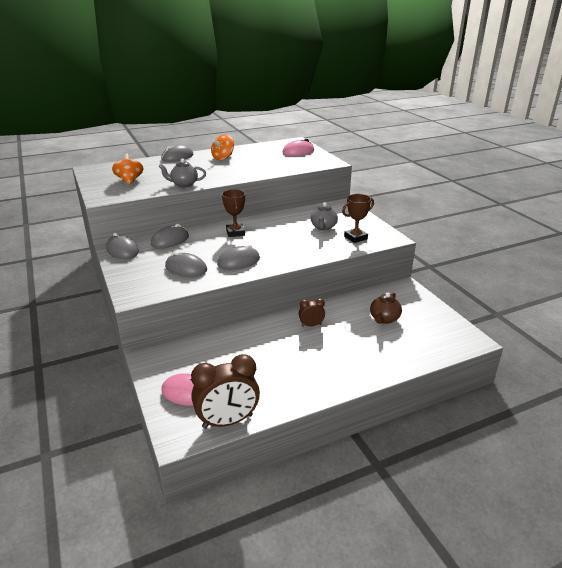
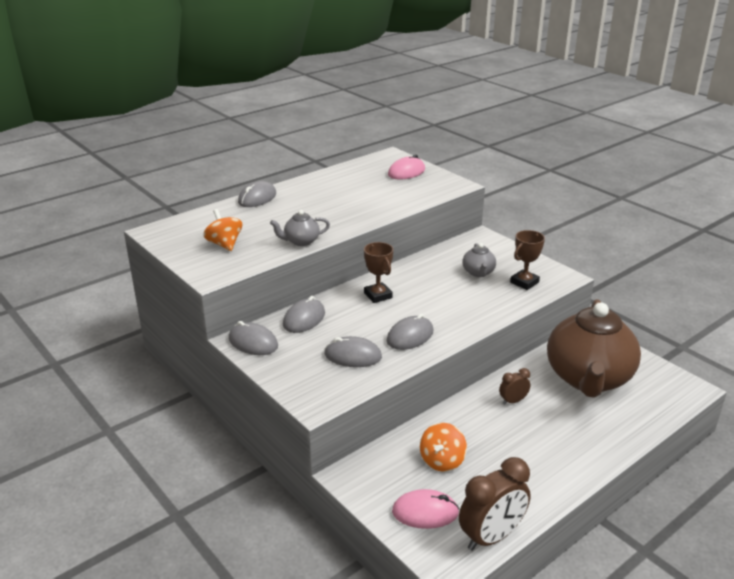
camera: 15 degrees left, 0 degrees up
orange spinning top [211,134,234,160] -> orange spinning top moved to [420,423,467,472]
brown teapot [370,293,402,324] -> brown teapot [547,299,641,398], size x2.42

